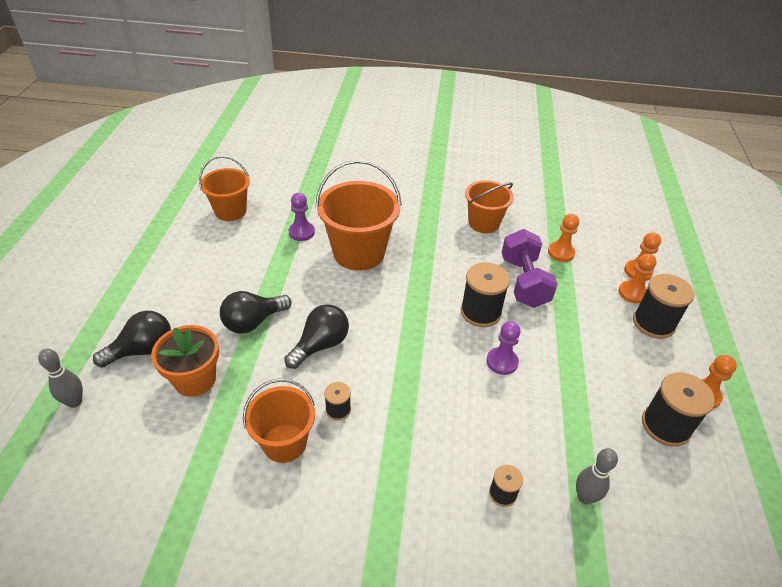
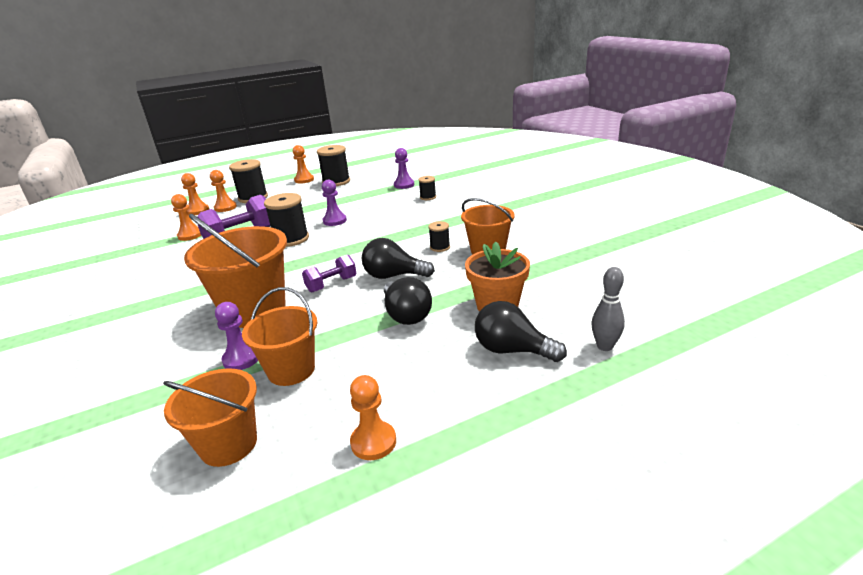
camera: 120 degrees left, 15 degrees down
black light bulb [220,291,292,334] -> black light bulb turned 45 degrees clockwise [384,277,432,325]
orange bucket [465,180,514,233] -> orange bucket moved to [242,287,317,386]
grey bowling pin [576,448,618,504] -> purple pawn [394,148,414,189]
none -> purple dumbbell [302,255,357,292]
none -> orange pawn [350,375,396,460]

